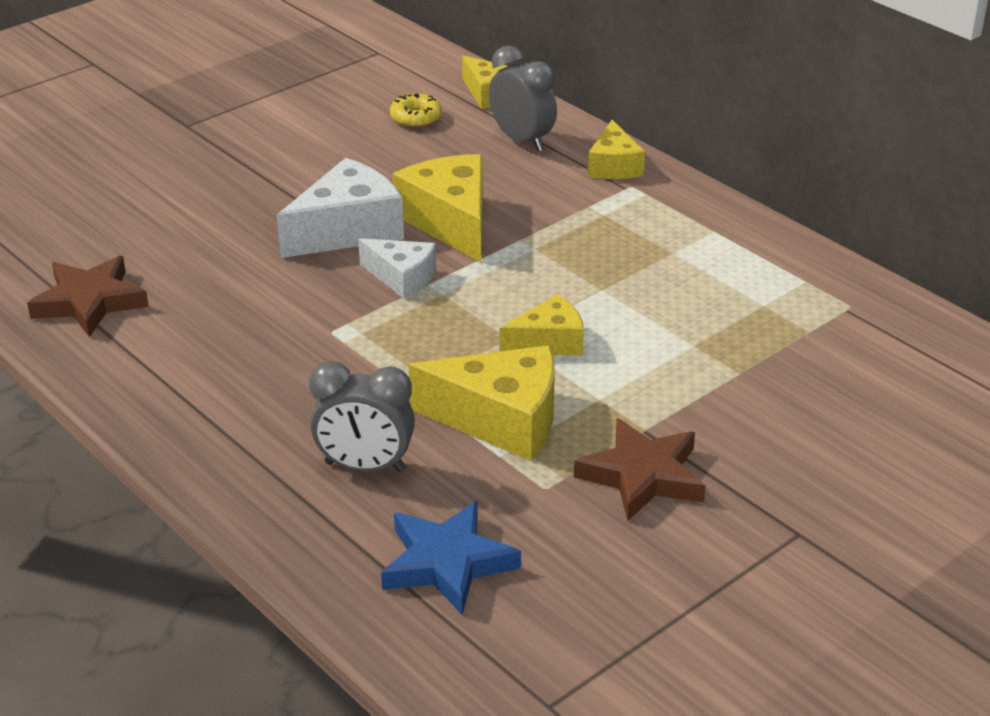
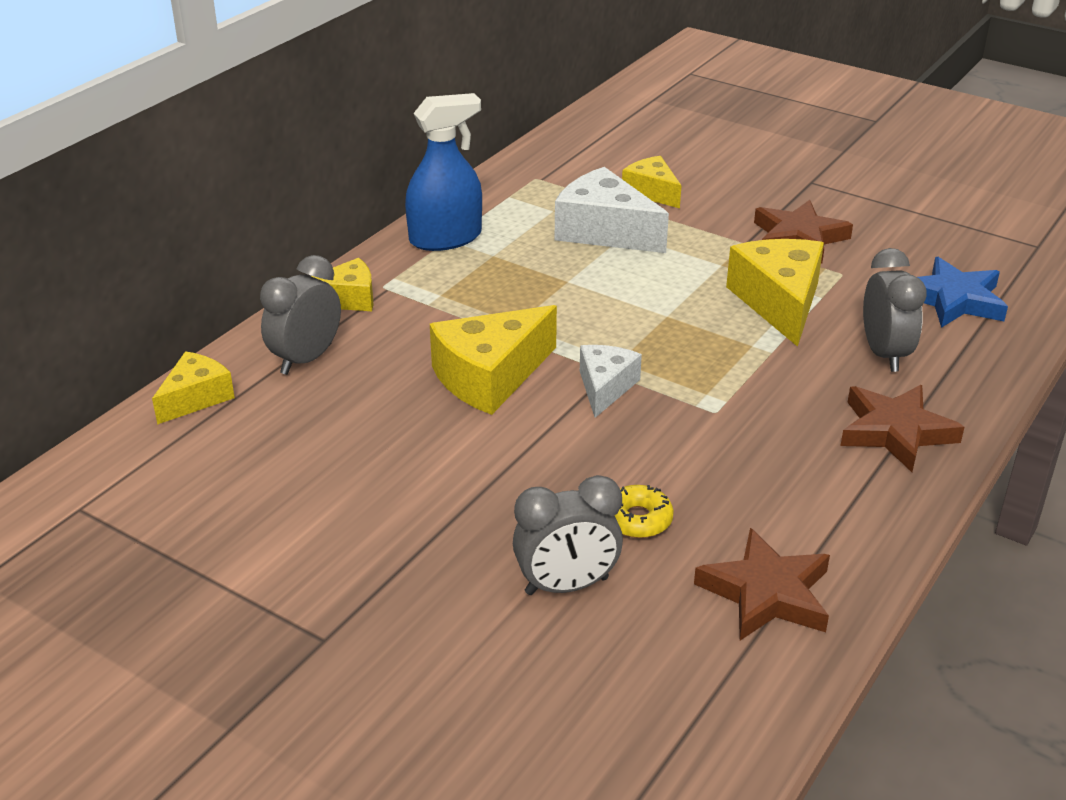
camera: 105 degrees left, 0 degrees up
white cheese [277,158,404,258] -> white cheese moved to [555,167,669,253]
yellow donut [390,93,442,127] -> yellow donut moved to [614,485,674,538]
yellow cheese [500,294,584,356] -> yellow cheese moved to [622,156,682,208]
none -> blue spray bottle [405,93,482,251]
none -> grey clock [513,475,623,595]
none -> brown star [840,385,965,472]

